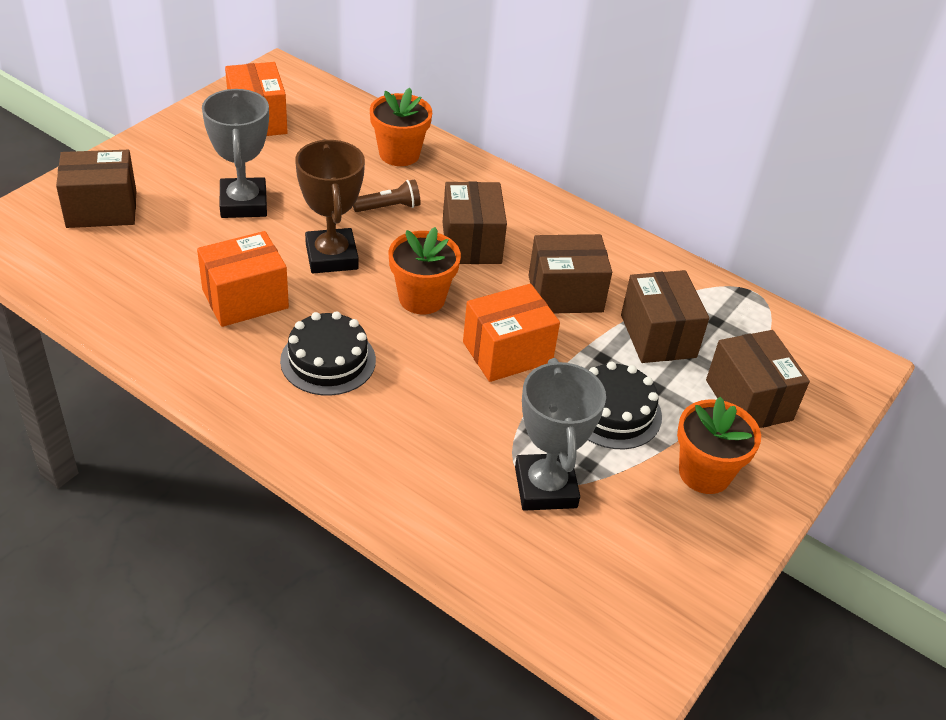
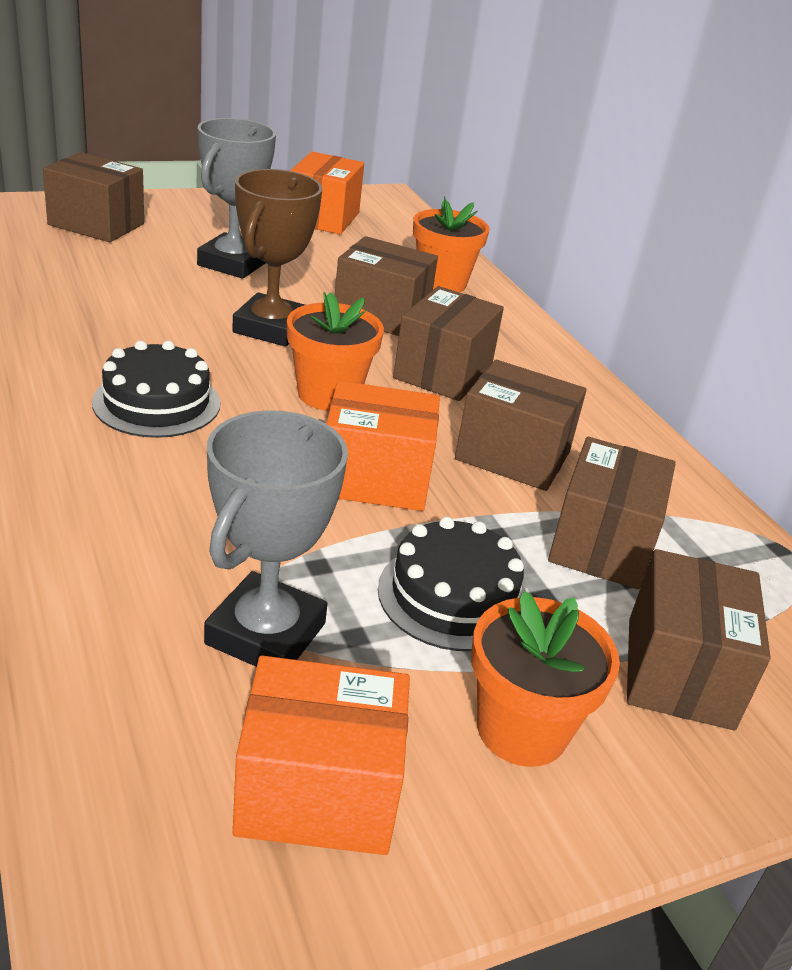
camera: 30 degrees right, 10 degrees down
orange box [197,231,289,327] -> orange box moved to [233,656,410,855]
brown flashlight [353,179,421,212] -> brown box [335,236,438,336]

